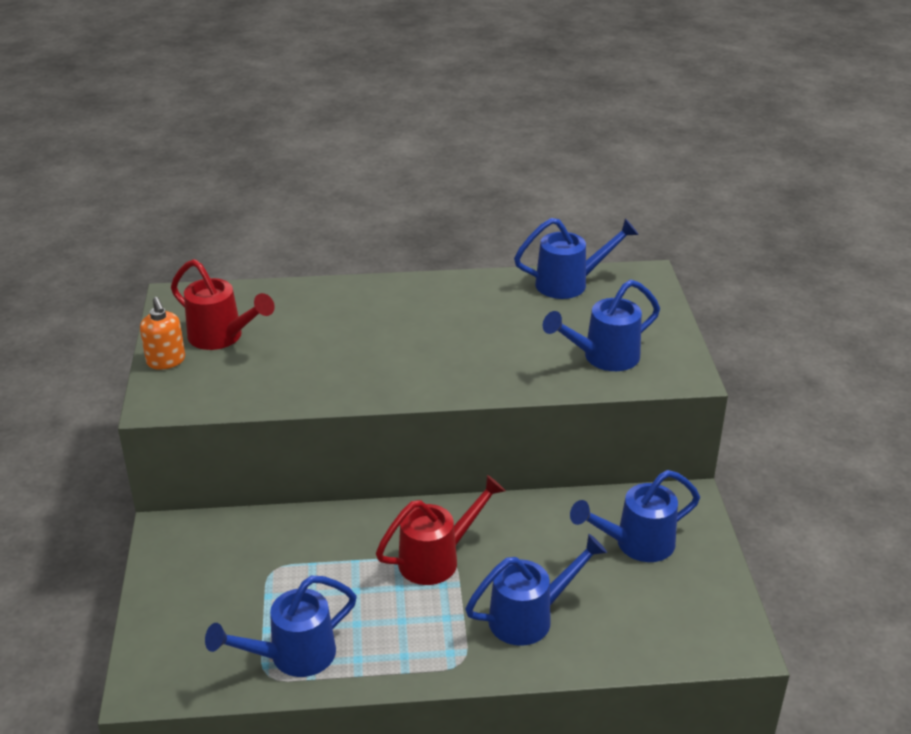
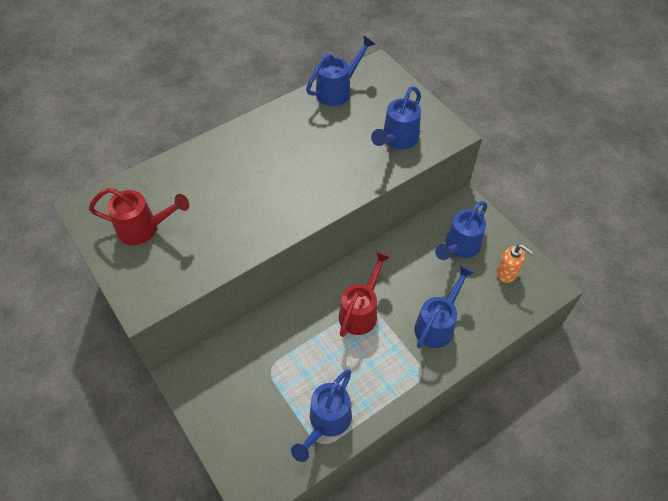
camera: 30 degrees left, 20 degrees up
orange soap dispenser [140,297,185,370] -> orange soap dispenser moved to [496,244,533,283]

